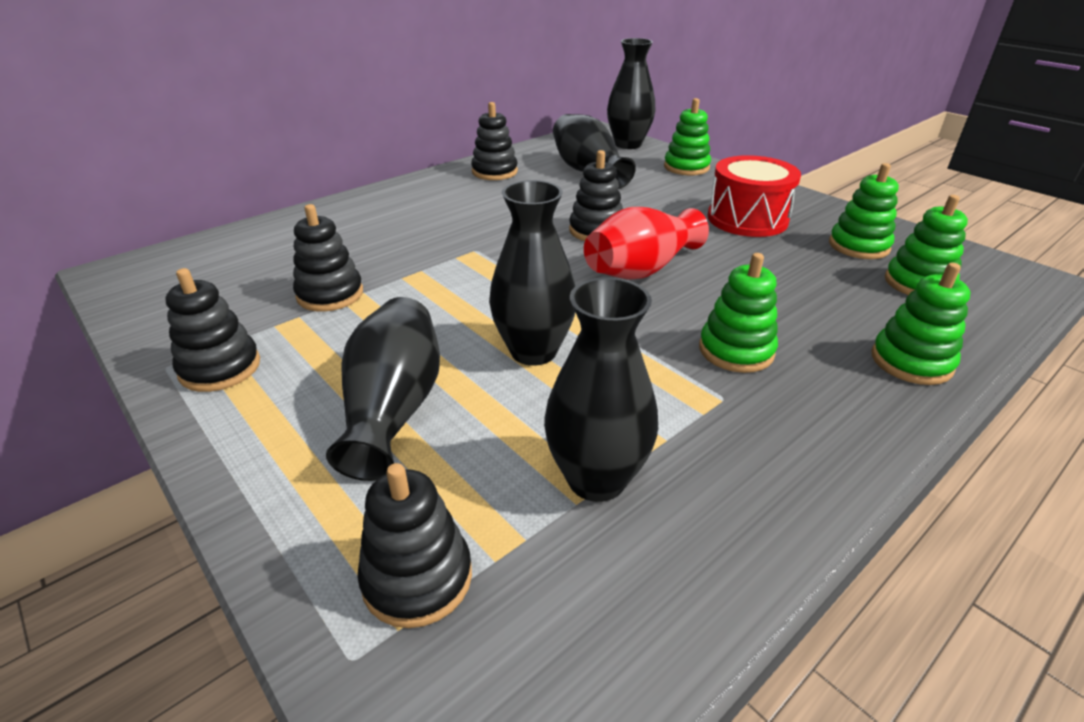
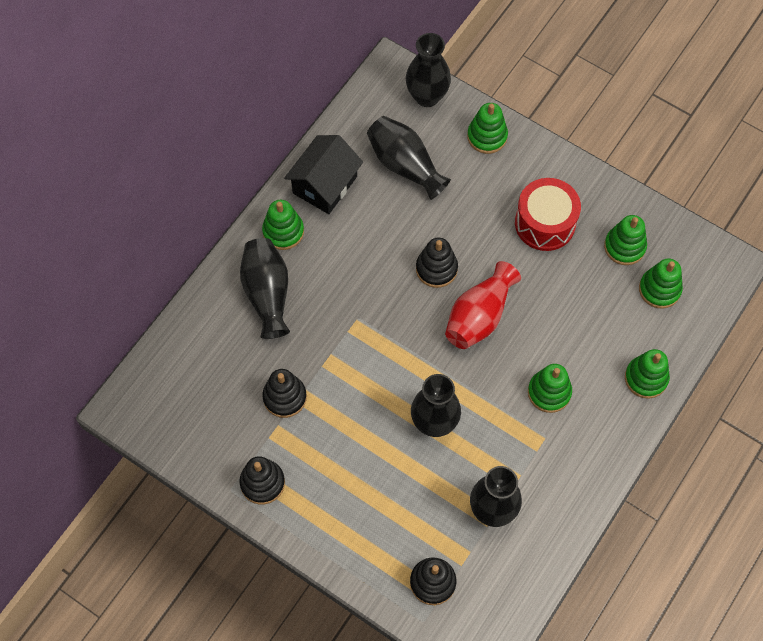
camera: 15 degrees left, 30 degrees up
black vase [326,297,440,481] -> black vase moved to [240,238,290,339]
black stacking toy [471,102,518,180] -> black house [284,135,363,214]
none -> green stacking toy [262,200,304,250]

